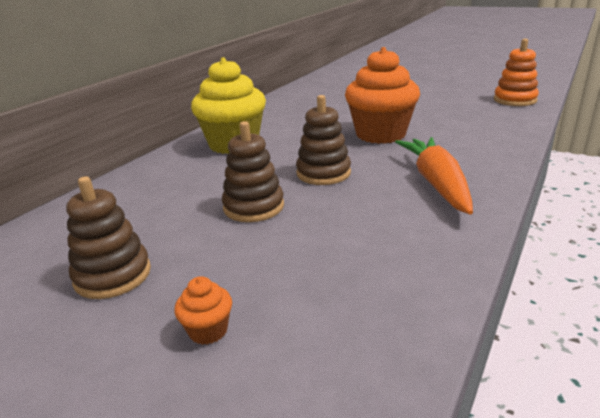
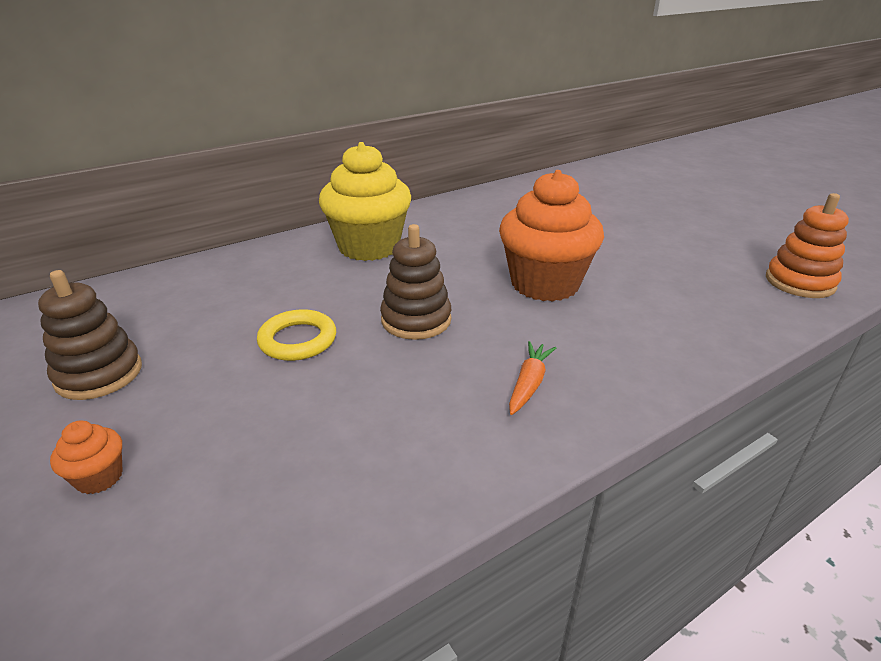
camera: 25 degrees right, 5 degrees up
brown stacking toy [222,121,284,222] -> yellow ring [257,309,336,361]
orange carrot [395,137,473,214] -> orange carrot [509,341,556,415], size x0.50

